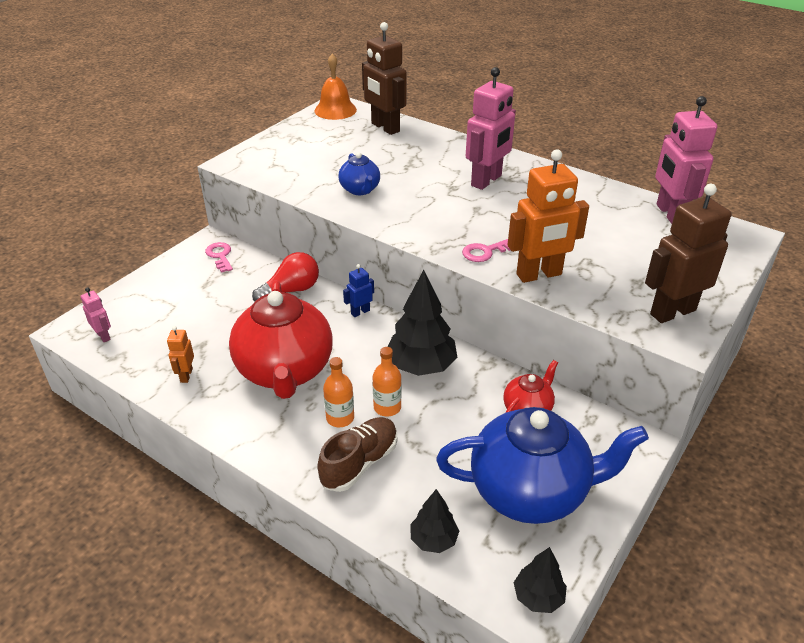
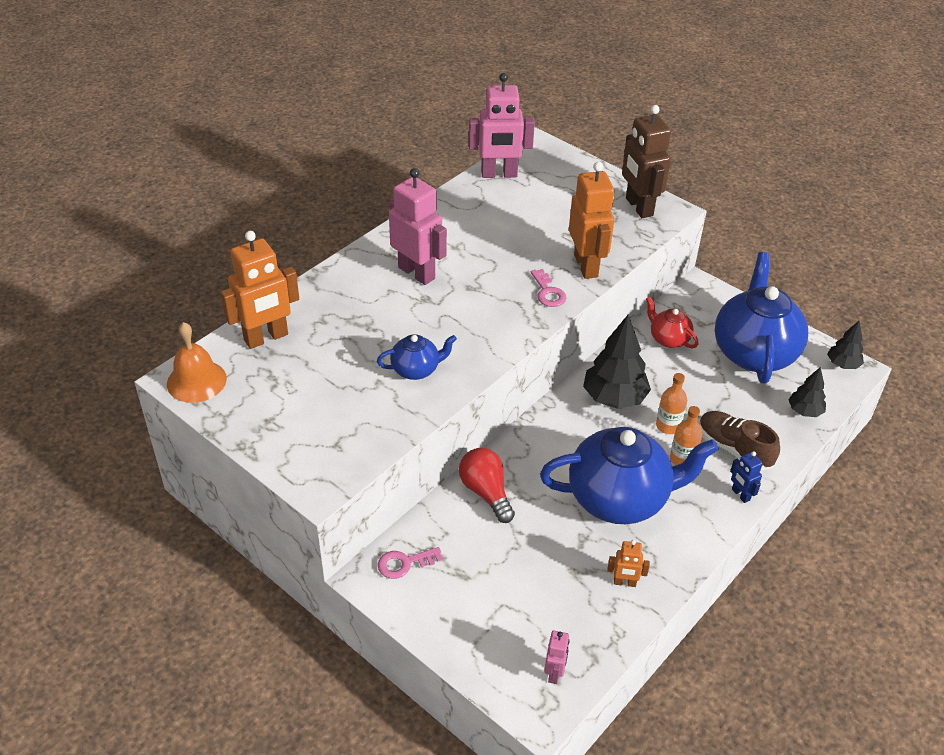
camera: 85 degrees left, 5 degrees up
pink robot [81,287,111,342] -> pink robot turned 135 degrees clockwise [545,631,570,684]
red teapot [229,280,333,399] -> blue teapot [540,427,718,524]
blue robot [343,264,374,317] -> blue robot moved to [730,451,763,503]
brown robot [362,22,407,135] -> orange robot [220,231,299,349]

